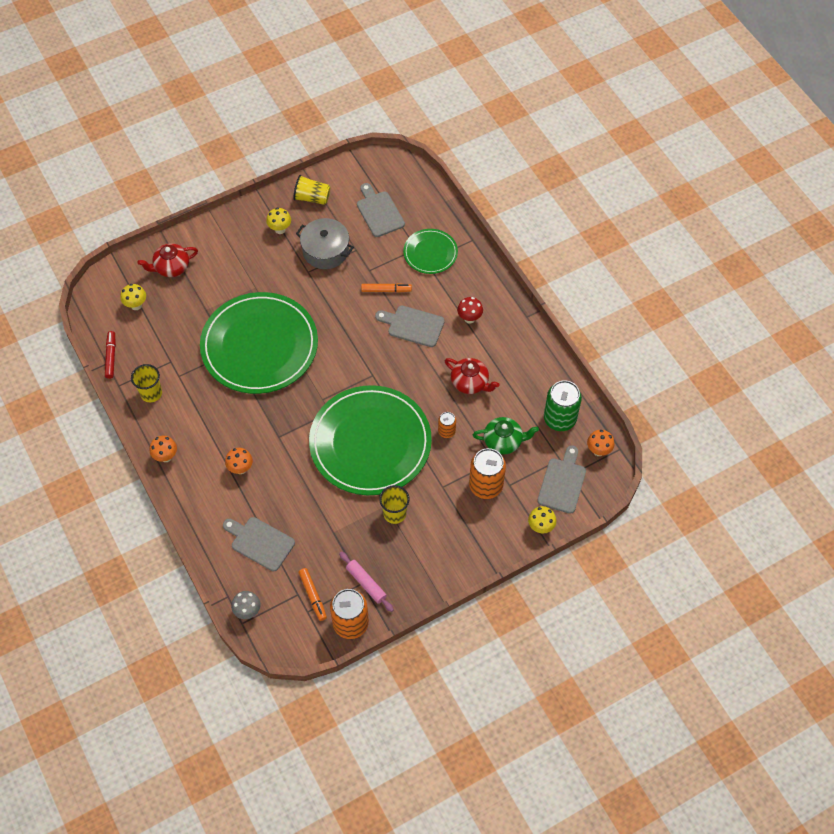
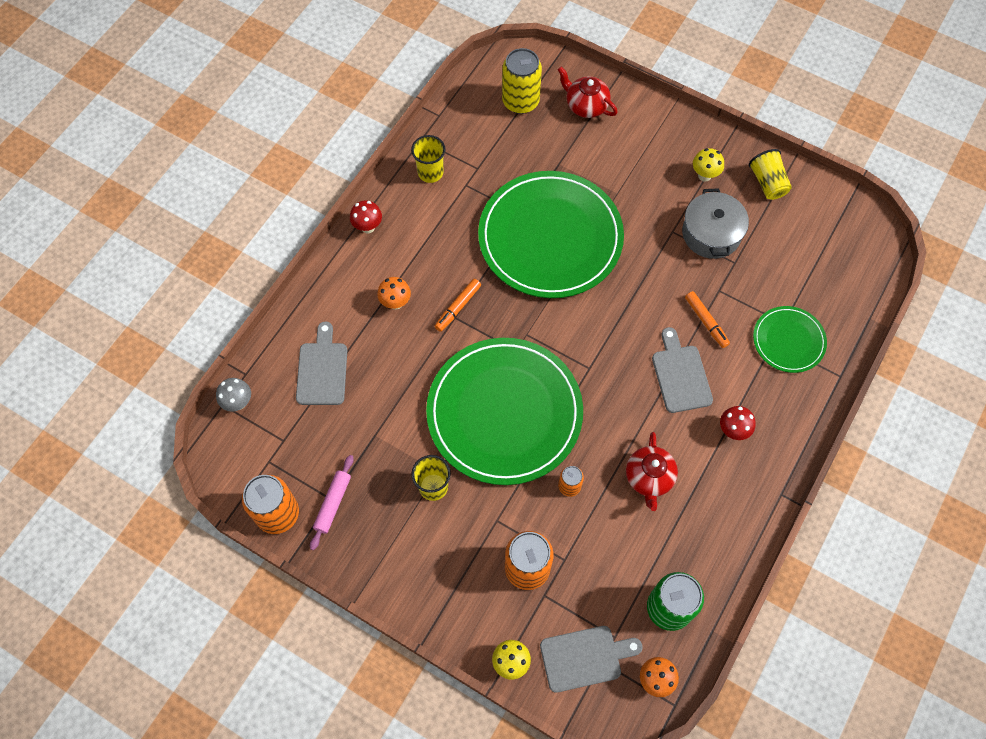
camera: 60 degrees right, 5 degrees up
red marker [105,331,116,379] -> none
yellow mushroom [120,284,146,310] -> yellow can [502,48,542,114]
orange mushroom [150,436,177,462] -> red mushroom [350,200,382,234]
orange marker [299,568,327,621] -> orange marker moved to [435,279,481,332]
grey cutting board [357,183,405,237] -> none
green teapot [473,417,539,455] -> none

